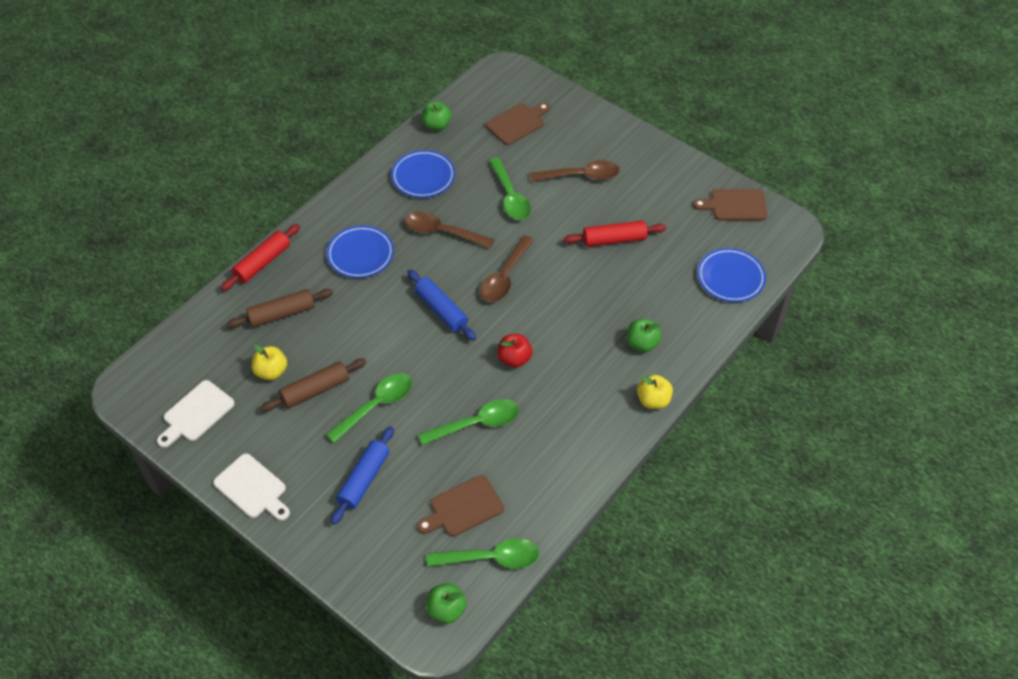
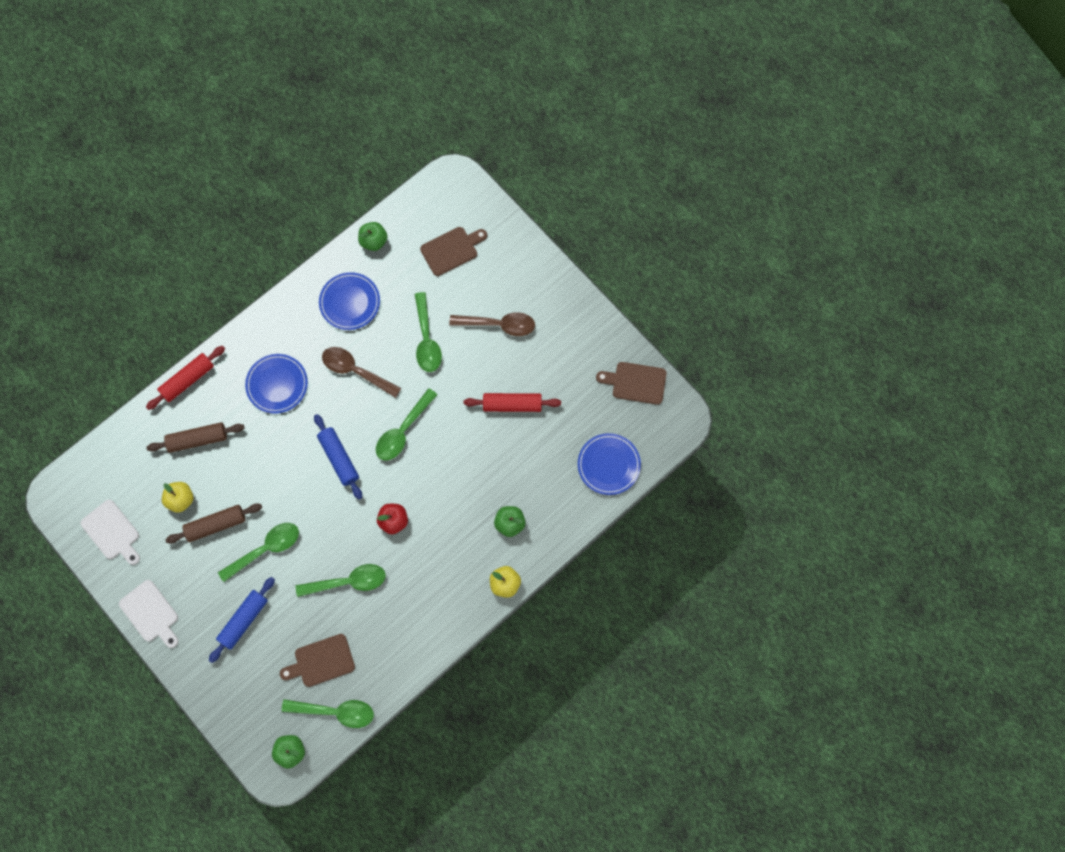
camera: 10 degrees right, 20 degrees up
white cutting board [157,380,235,448] -> white cutting board turned 90 degrees counterclockwise [80,500,140,565]
brown spoon [480,235,534,302] -> green spoon [376,388,438,460]

